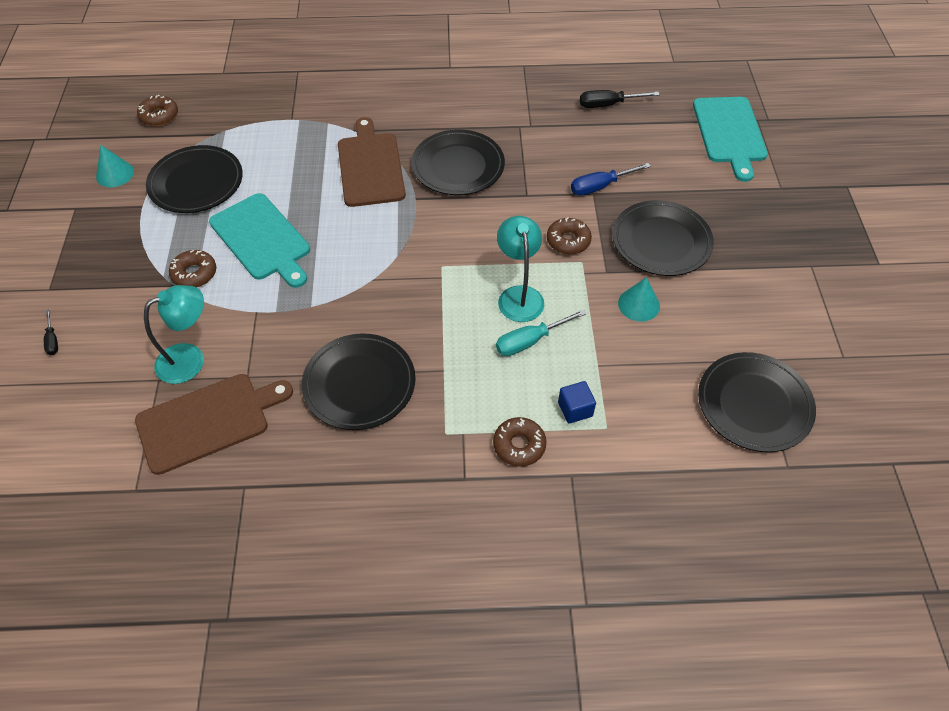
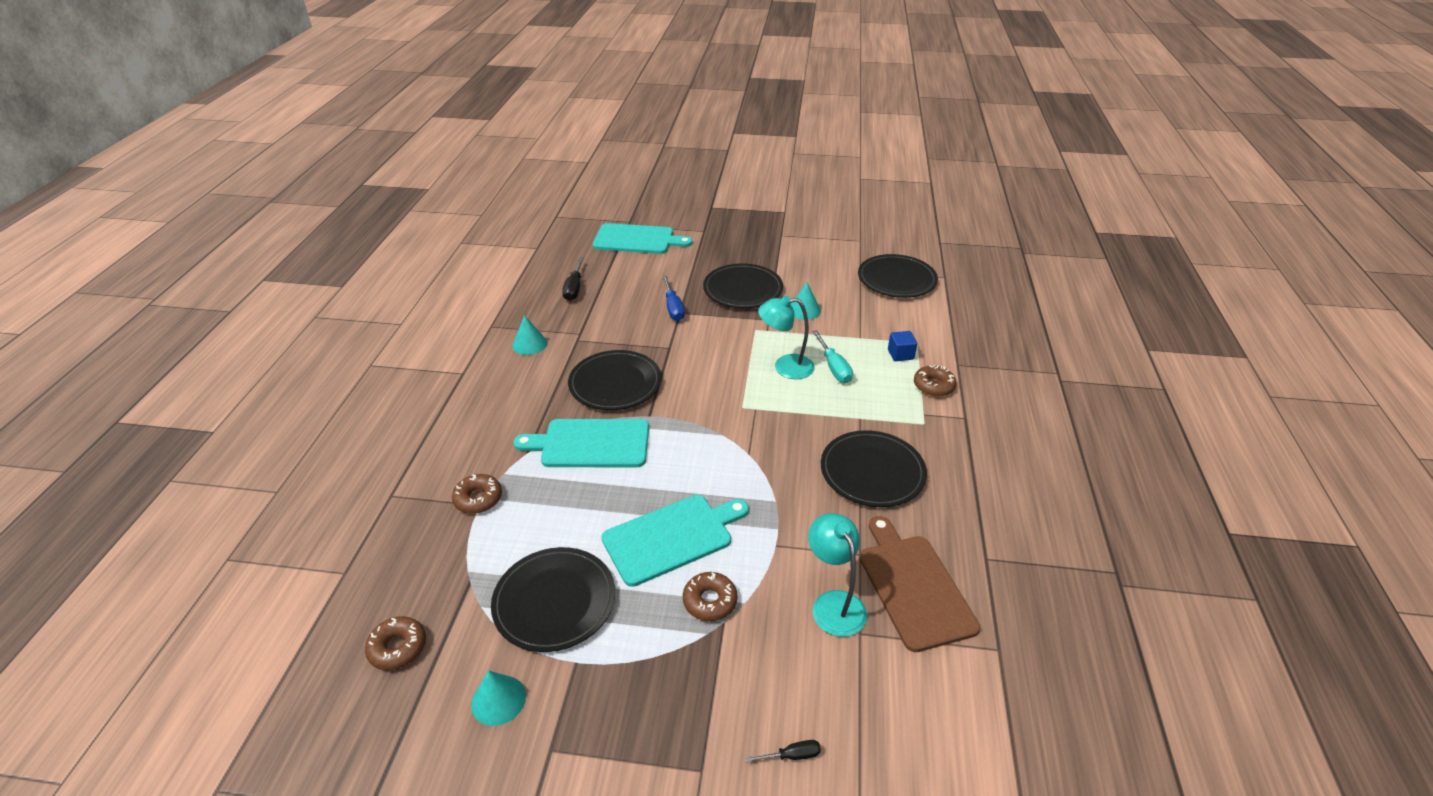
camera: 80 degrees left, 15 degrees down
brown cutting board [338,117,406,207] -> turquoise cutting board [514,419,649,467]
brown donut [547,217,592,254] -> brown donut moved to [452,474,502,514]
none -> turquoise cone [512,315,547,355]

